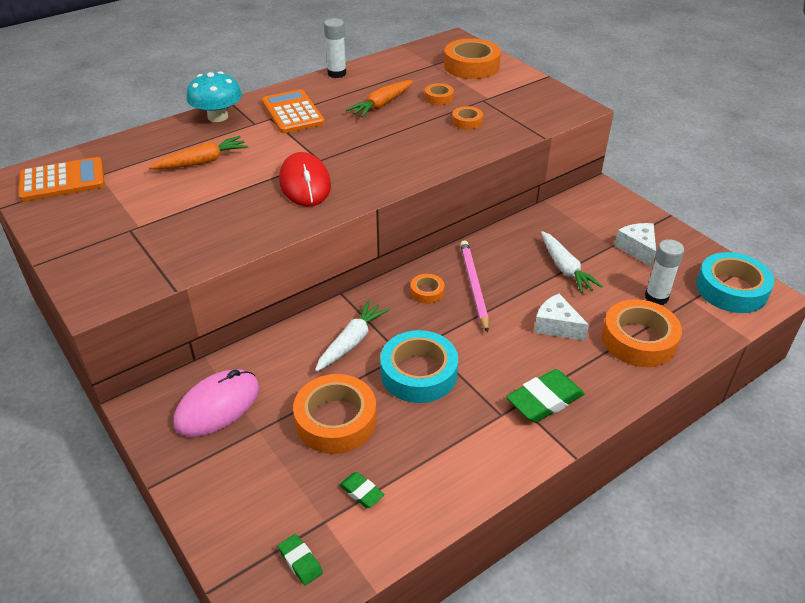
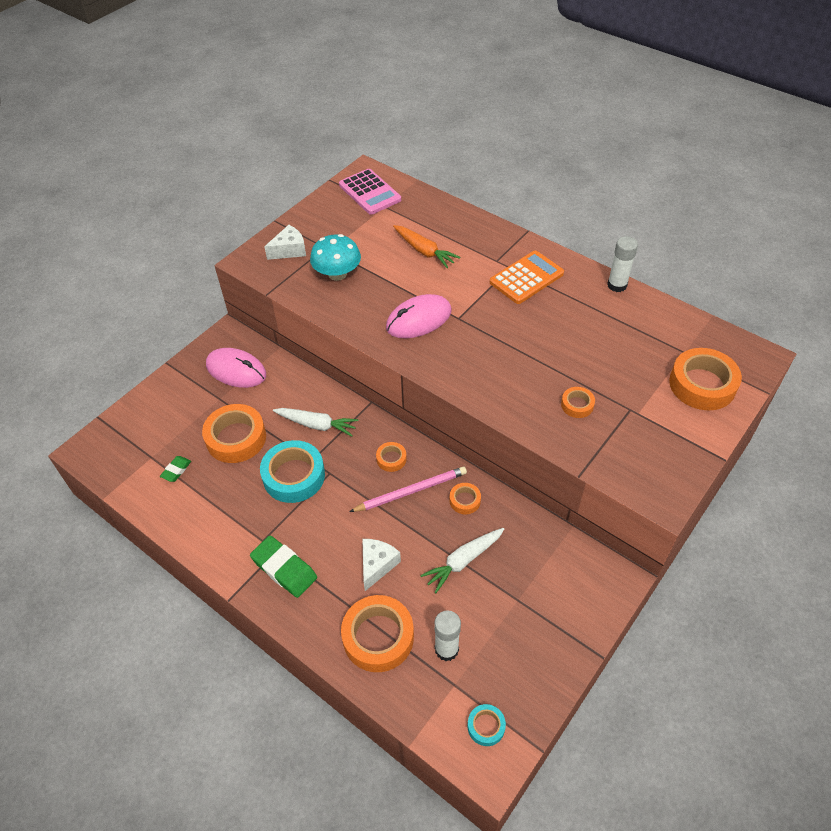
camera: 75 degrees right, 10 degrees up
orange calculator [18,157,105,202] -> pink calculator [339,169,401,215]
turquoise mushroom [187,71,242,122] -> turquoise mushroom moved to [310,234,361,281]
green eraser [278,534,323,585] -> none
red mouse [279,152,331,206] -> pink mouse [386,294,451,338]
orange carrot [346,80,413,118] -> none
orange tape [425,83,454,105] -> orange tape moved to [450,483,481,514]
white cheese [614,223,656,267] -> white cheese moved to [264,225,306,260]
turquoise tape [696,252,774,313] -> turquoise tape [468,704,506,746], size x0.49

